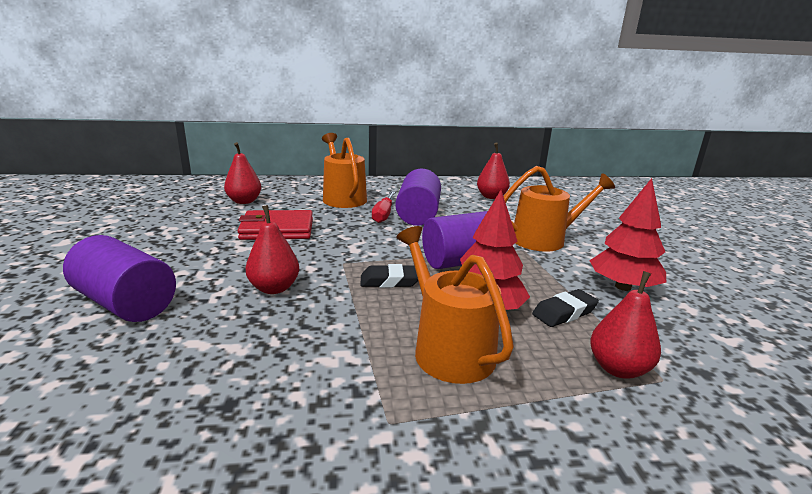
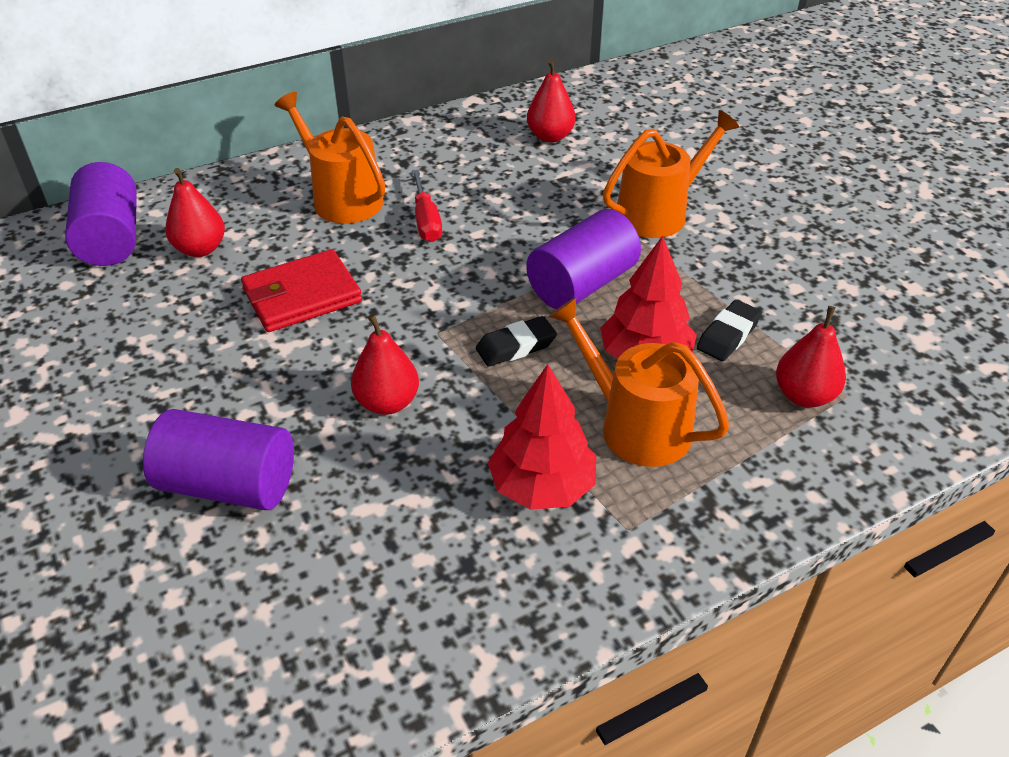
camera: 20 degrees left, 20 degrees up
purple cylinder [395,169,441,226] -> purple cylinder moved to [65,162,137,266]
red tree [589,178,666,291] -> red tree moved to [488,364,596,510]

